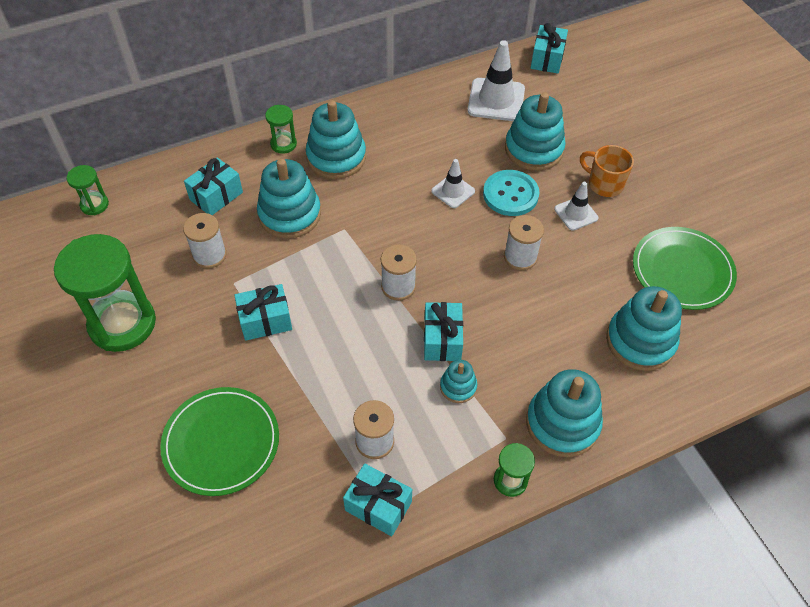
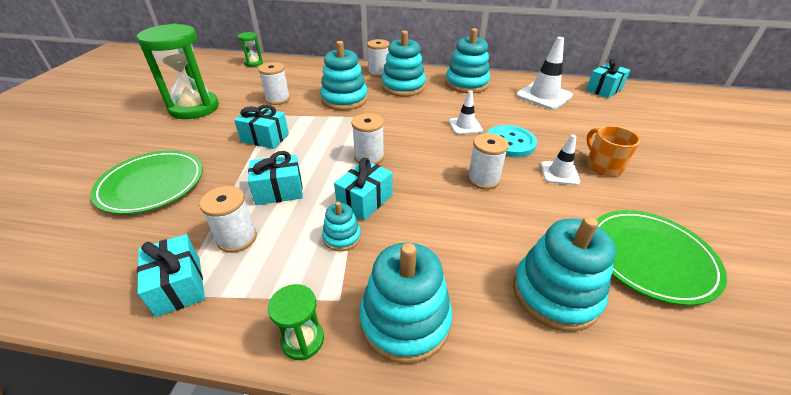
camera: 35 degrees right, 15 degrees down
turquoise gift [184,157,243,215] -> turquoise gift moved to [248,151,303,205]
green hourglass [265,105,297,154] -> white spool [367,39,390,77]
turquoise stacking toy [505,92,566,171] -> turquoise stacking toy moved to [445,28,490,93]

